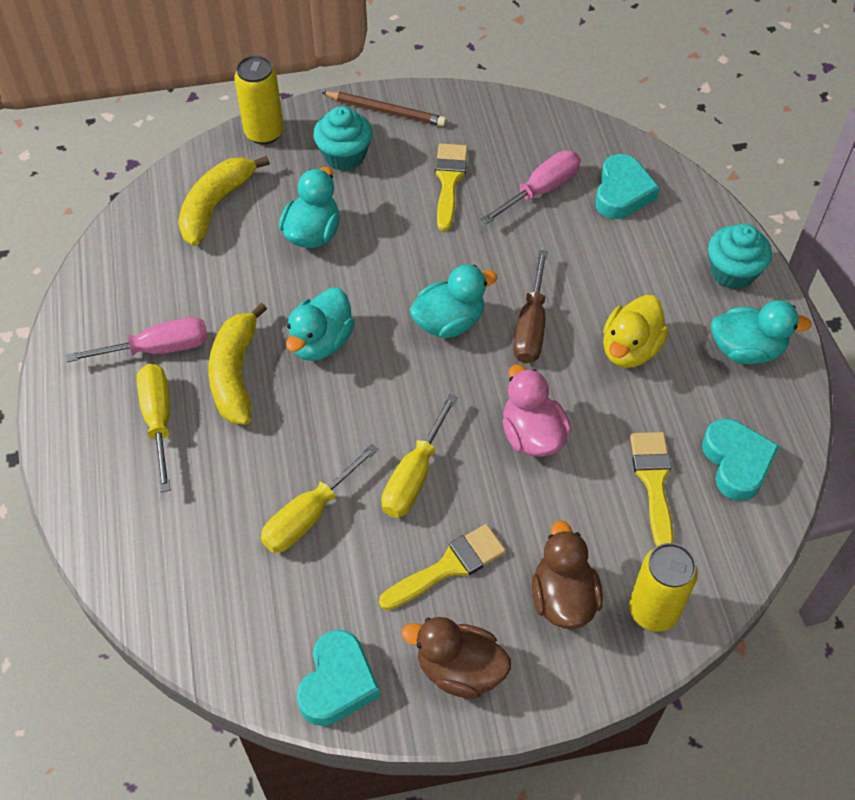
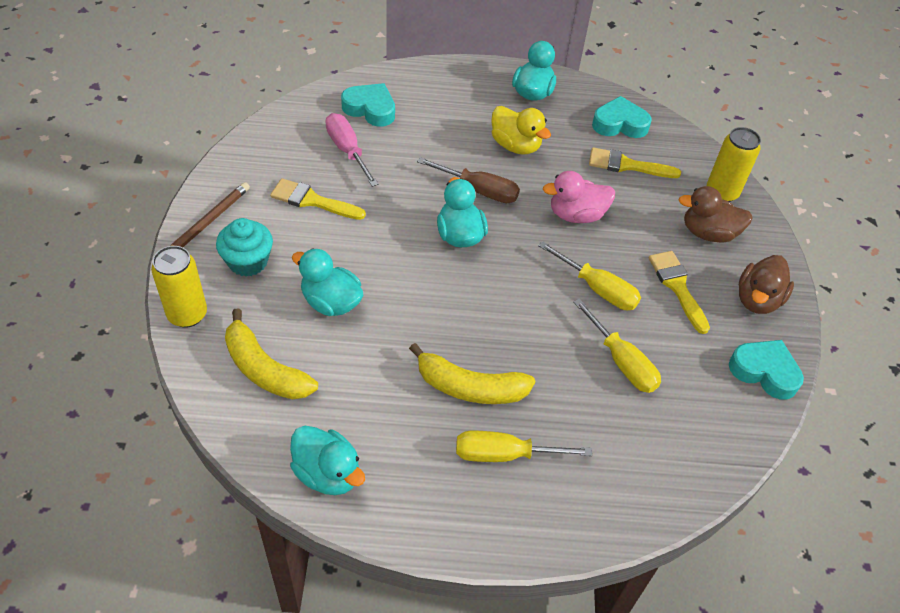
camera: 80 degrees left, 5 degrees down
pink screwdriver [66,317,208,362] -> none
turquoise duck [286,288,355,361] -> turquoise duck moved to [290,426,365,495]
turquoise cupcake [708,224,772,289] -> none

